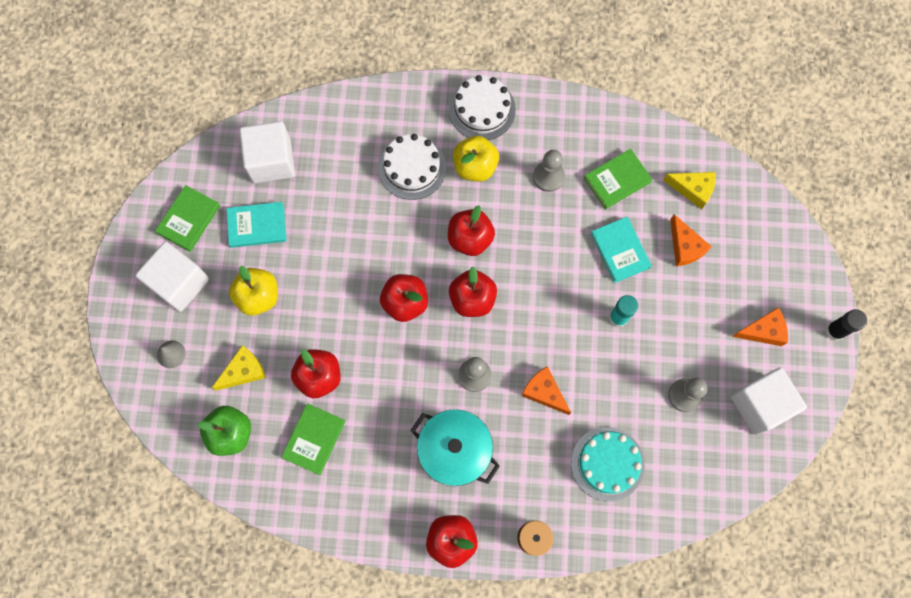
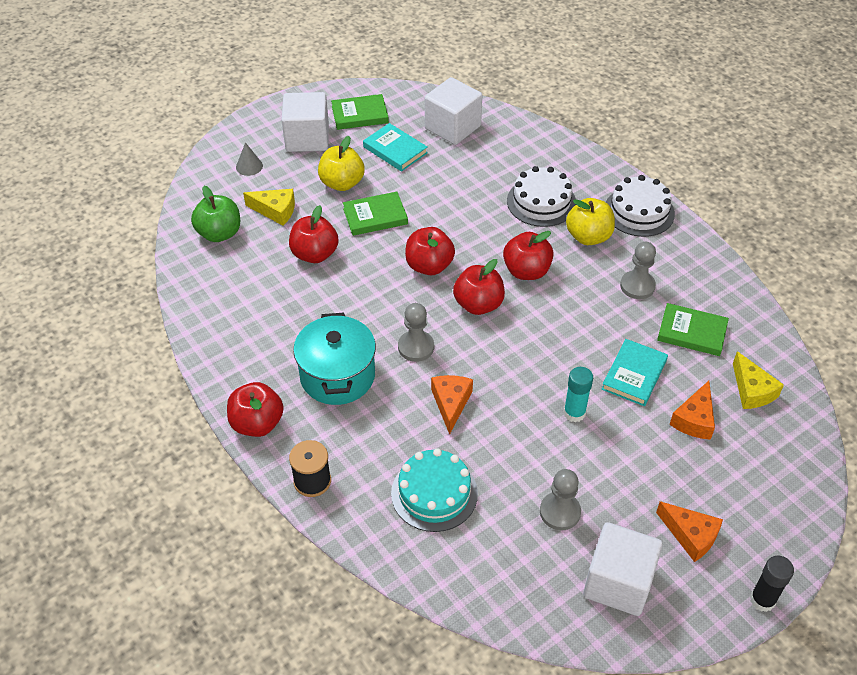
camera: 50 degrees right, 25 degrees down
green book [281,403,345,475] -> green book moved to [343,192,408,236]

